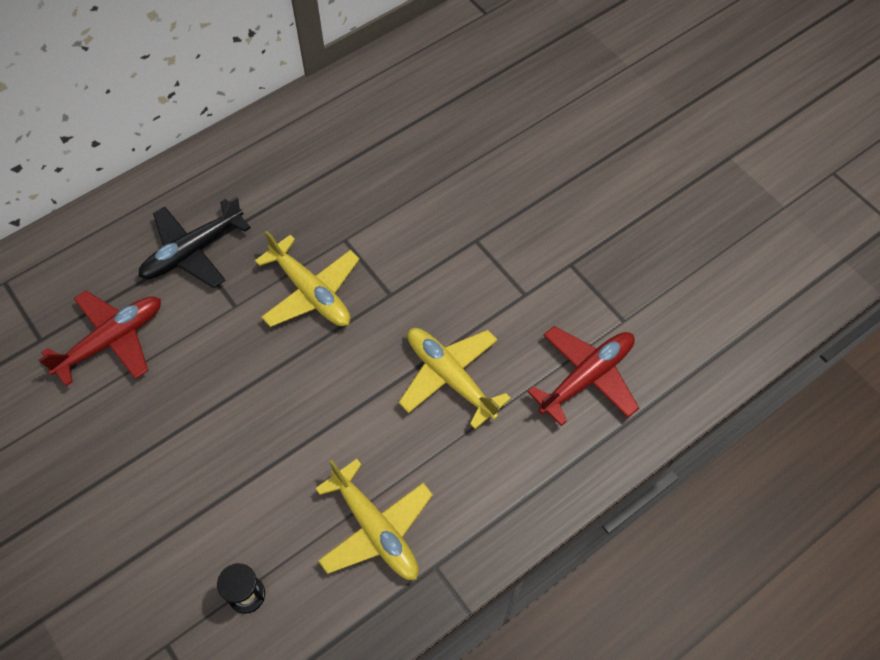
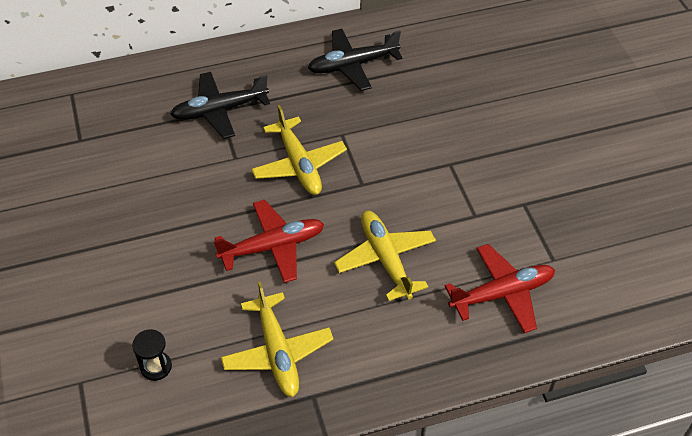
camera: 20 degrees right, 10 degrees down
red plane [39,290,161,386] -> red plane moved to [214,200,324,283]
none -> black plane [308,29,403,91]

